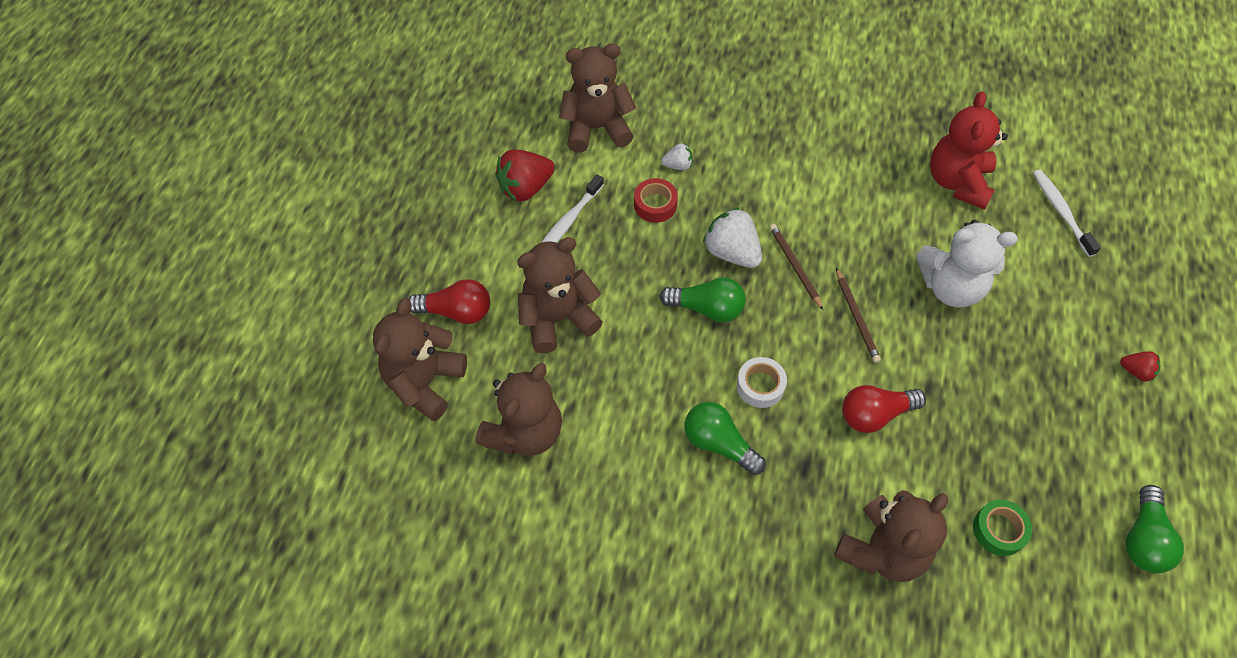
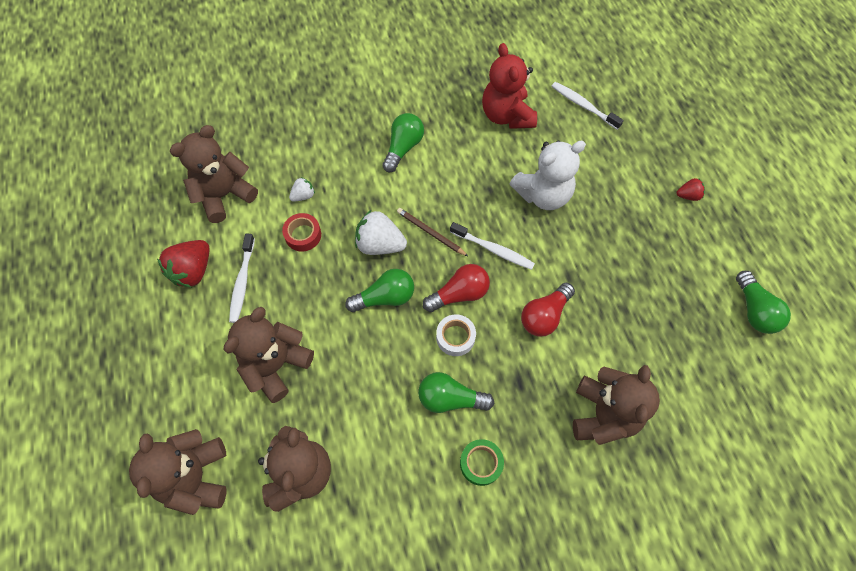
camera: 30 degrees left, 5 degrees up
red light bulb [409,279,490,324] -> red light bulb moved to [423,264,490,312]
brown pencil [836,268,881,363] -> white toothbrush [450,222,535,270]
green tape [973,500,1032,556] -> green tape moved to [460,439,504,486]
none -> green light bulb [382,113,424,172]

